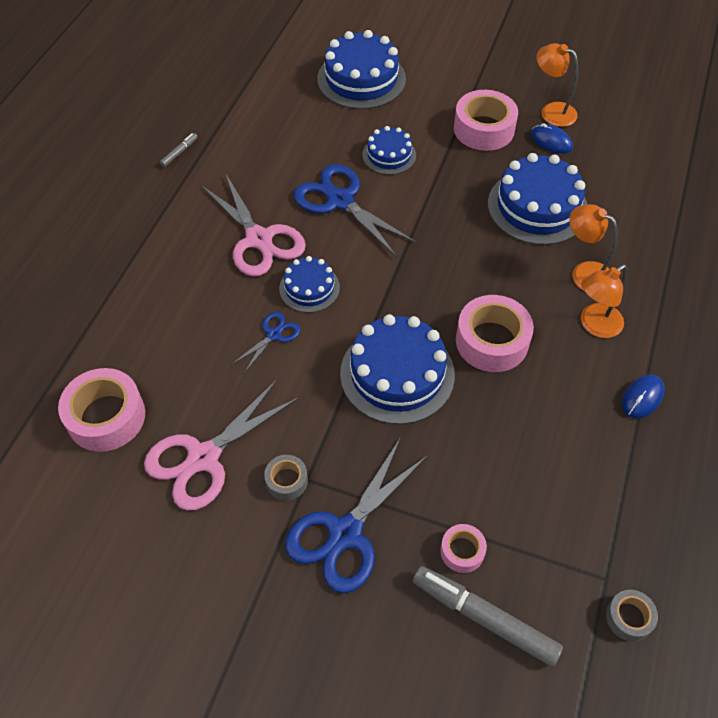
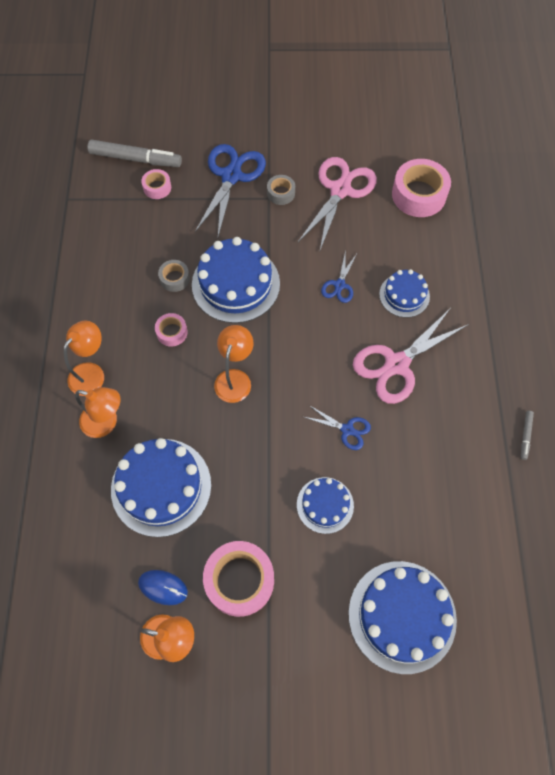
camera: 160 degrees right, 10 degrees up
pink scissors [202,174,306,277] -> pink scissors turned 75 degrees counterclockwise [353,309,469,404]
blue cake [279,256,340,313] -> blue cake moved to [379,269,430,318]
blue scissors [294,164,417,257] -> blue scissors [304,405,371,450], size x0.51
pink tape [456,295,534,372] -> pink tape [155,313,188,347], size x0.52
grey tape [606,590,658,642] -> grey tape moved to [158,260,190,292]
blue mouse [622,374,665,418] -> none
none -> orange lamp [214,325,254,403]

